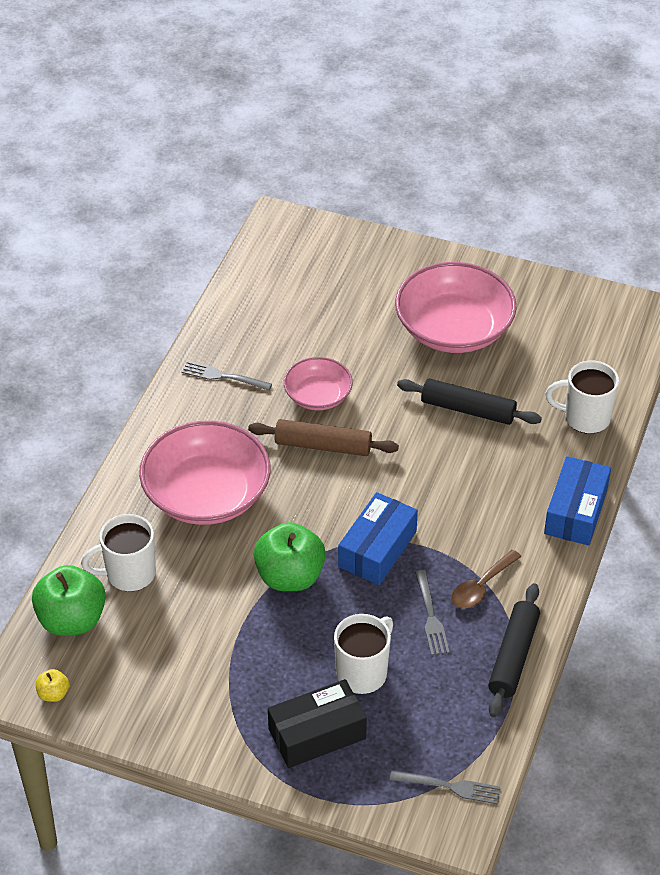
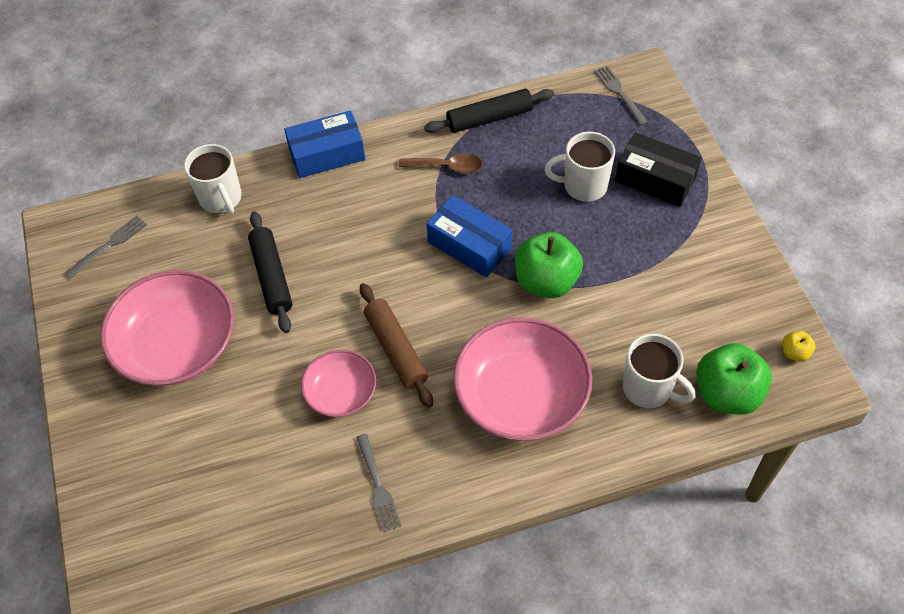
camera: 125 degrees left, 10 degrees up
blue box [338,492,418,585] -> blue box turned 45 degrees clockwise [426,195,513,277]
grey fork [415,570,450,655] -> grey fork moved to [65,216,147,278]

